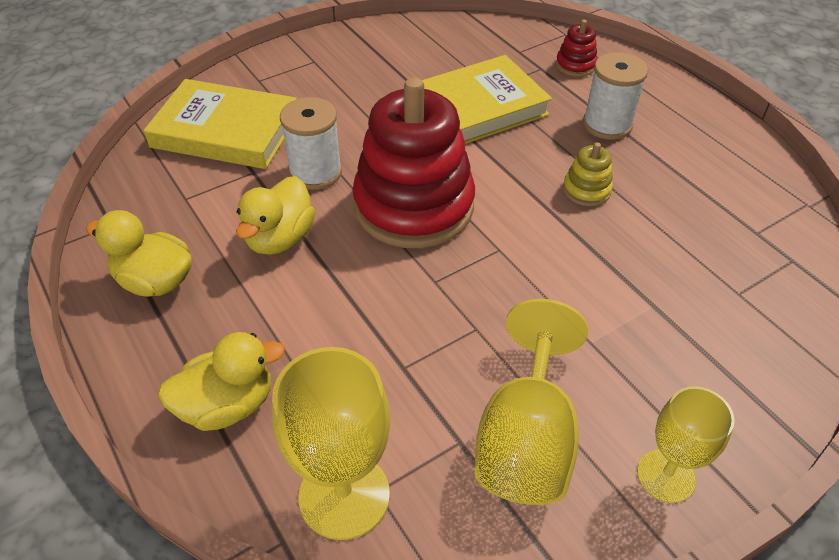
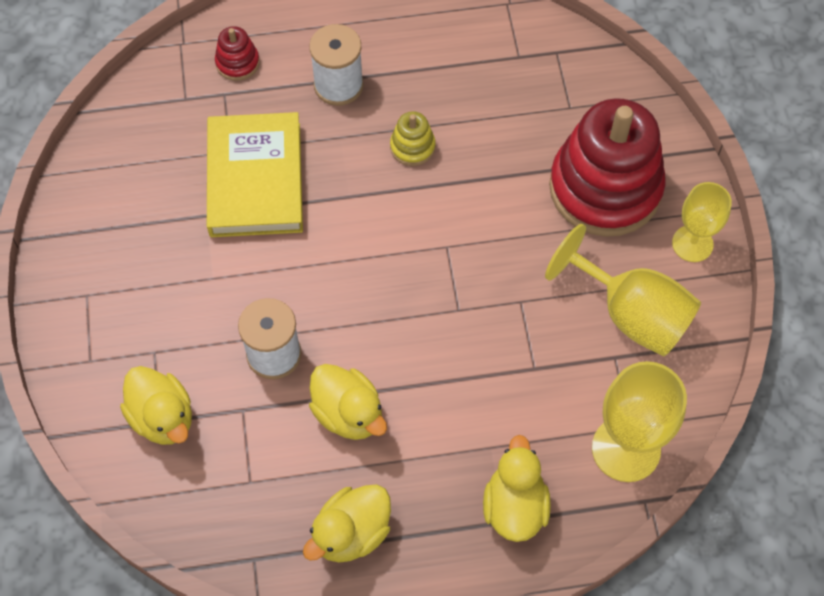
camera: 65 degrees left, 15 degrees up
yellow book [144,79,297,169] -> yellow duck [120,366,192,445]
red stacking toy [353,77,475,248] -> red stacking toy moved to [549,98,666,237]

